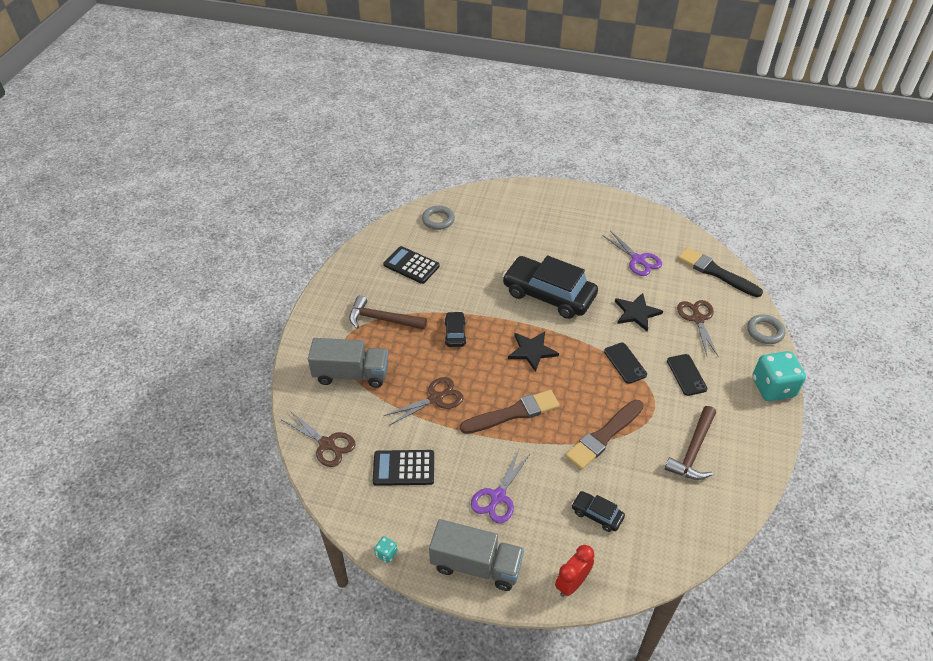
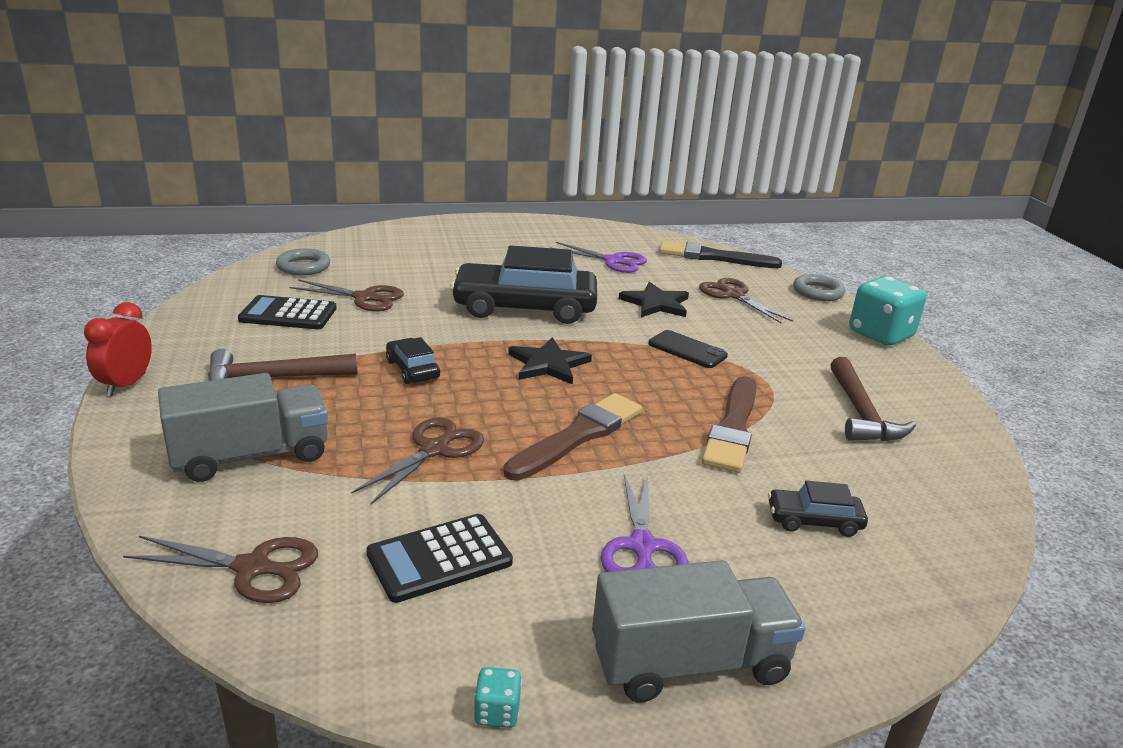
camera: 30 degrees left, 20 degrees down
red clock [555,545,595,597] -> red clock moved to [84,302,152,396]
black phone [667,354,708,396] -> none
none -> brown scissors [290,279,404,311]

